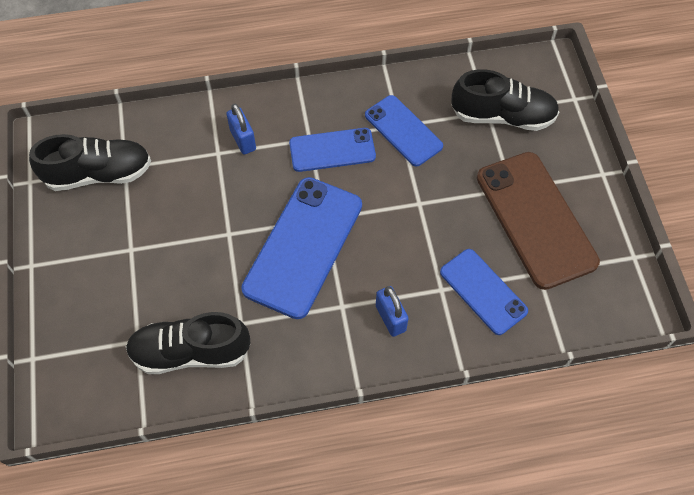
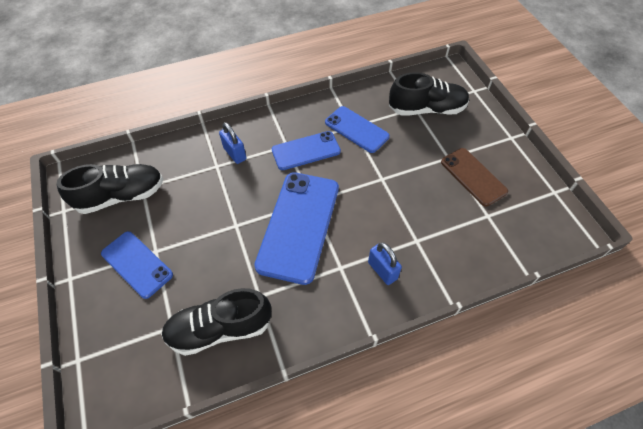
camera: 10 degrees left, 5 degrees down
blue phone [440,249,528,335] -> blue phone moved to [101,231,173,299]
brown phone [477,152,600,290] -> brown phone [441,148,508,207], size x0.60

